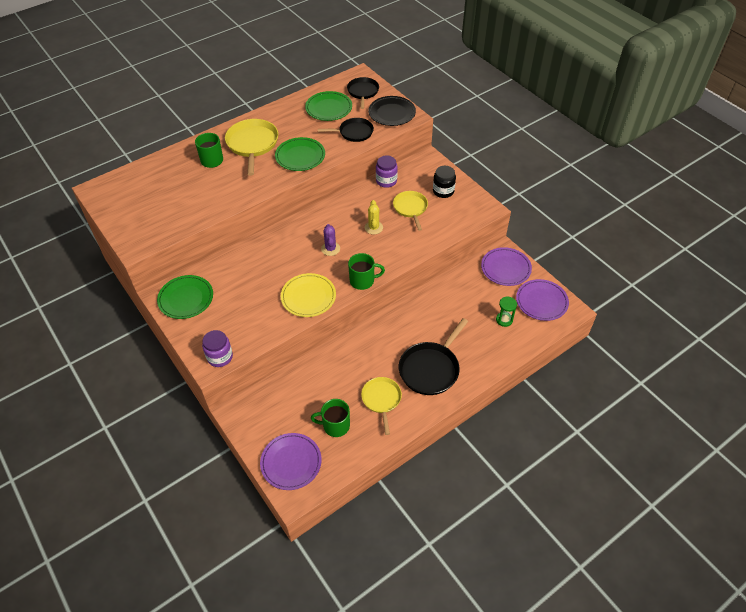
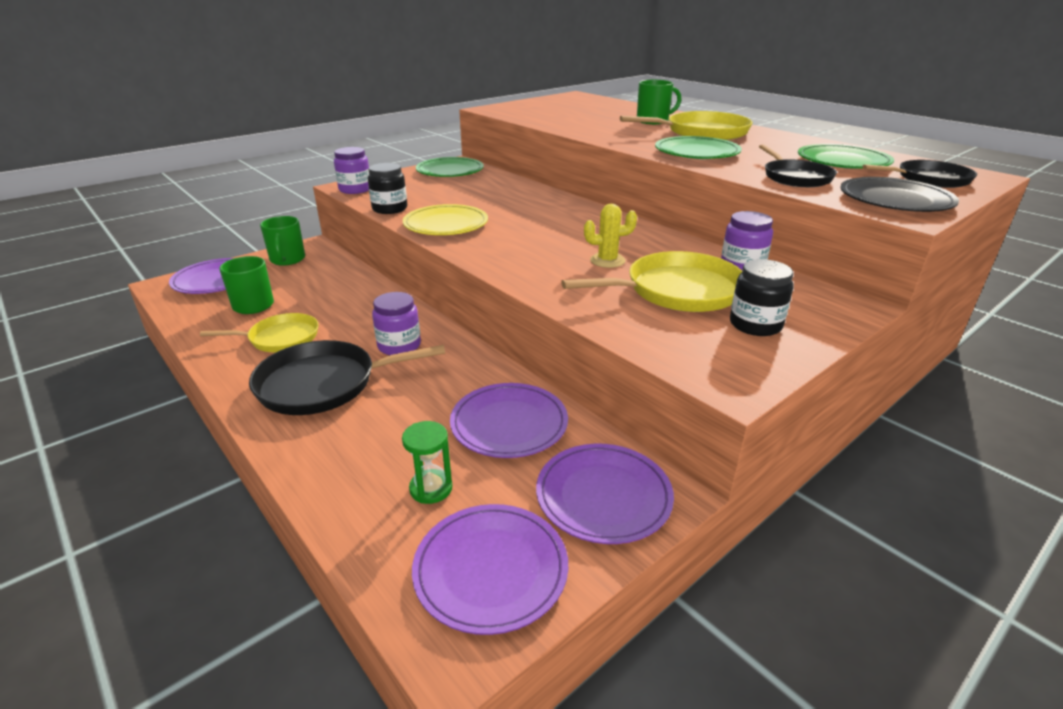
camera: 85 degrees right, 20 degrees down
purple cactus [321,224,340,256] -> none
green mug [348,253,385,290] -> green mug moved to [260,216,305,266]
yellow pan [393,191,428,231] -> yellow pan [561,251,742,312], size x1.54
black pan [399,318,468,395] -> black pan turned 45 degrees counterclockwise [249,340,445,415]
none -> black jar [368,163,407,214]
none -> purple jar [372,292,421,355]
none -> purple plate [450,383,568,458]

